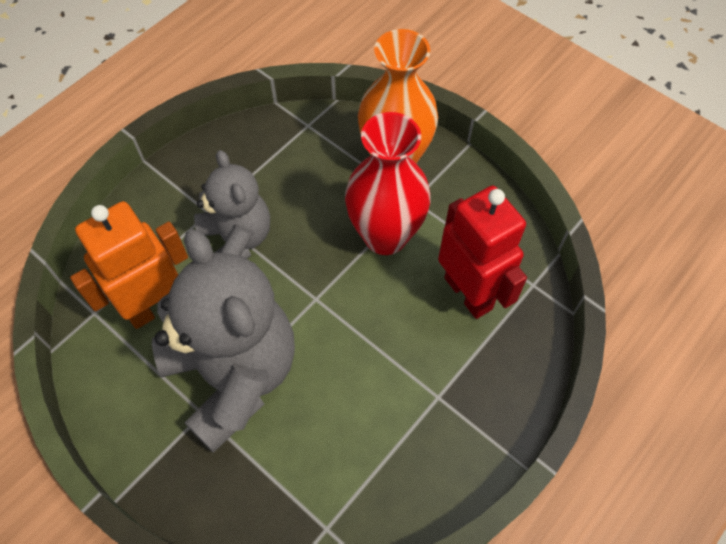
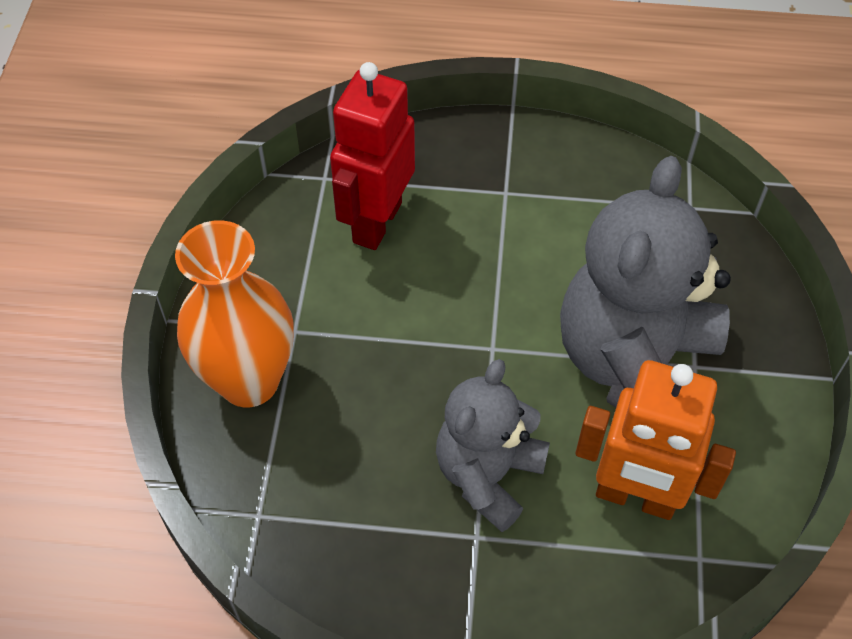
camera: 125 degrees left, 5 degrees down
red vase [345,112,431,255] -> none

